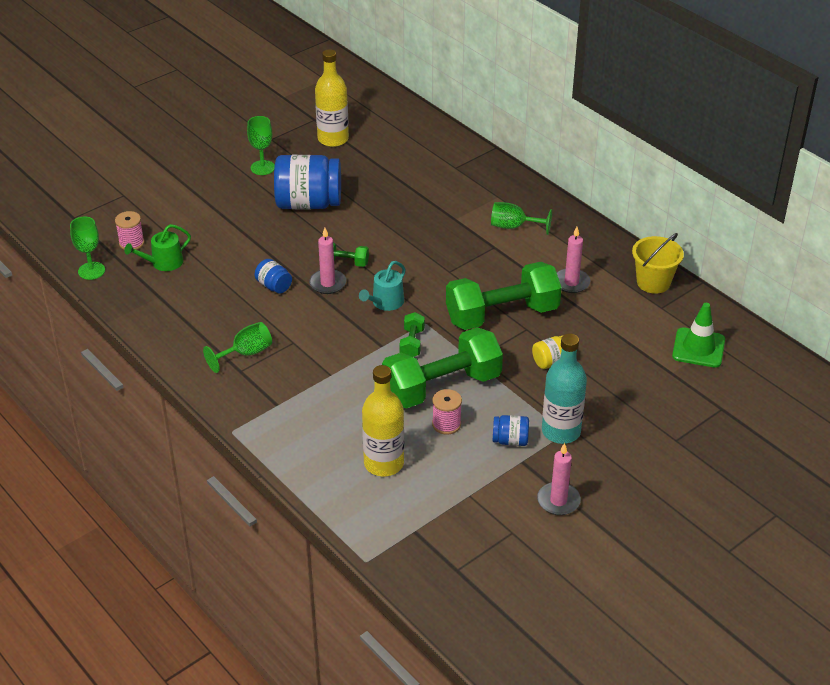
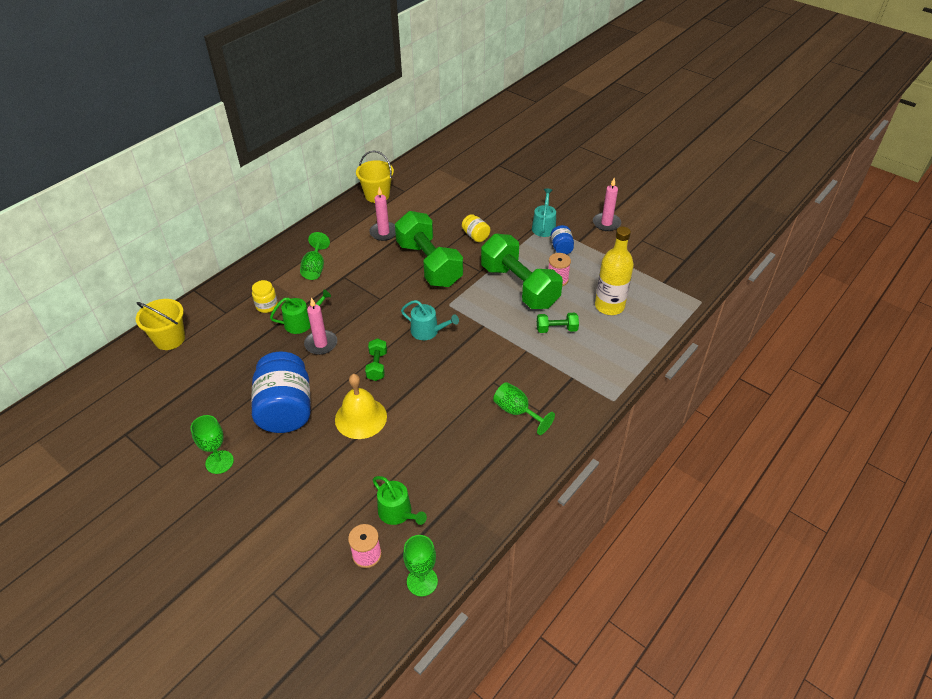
camera: 100 degrees left, 5 degrees up
blue jar [254,259,292,293] -> none
pink candle [309,228,346,294] -> pink candle moved to [304,298,337,355]
yellow bottle [315,49,349,147] -> none
green dumbbell [400,312,425,357] -> green dumbbell moved to [537,313,579,333]
turquoise bottle [542,334,587,444] -> turquoise watering can [532,189,556,237]
green traffic cone [672,303,725,368] -> none
none -> yellow bucket [136,299,185,350]
none -> yellow jar [252,280,278,313]
none -> green watering can [270,290,331,334]
none -> yellow bell [335,374,387,439]

